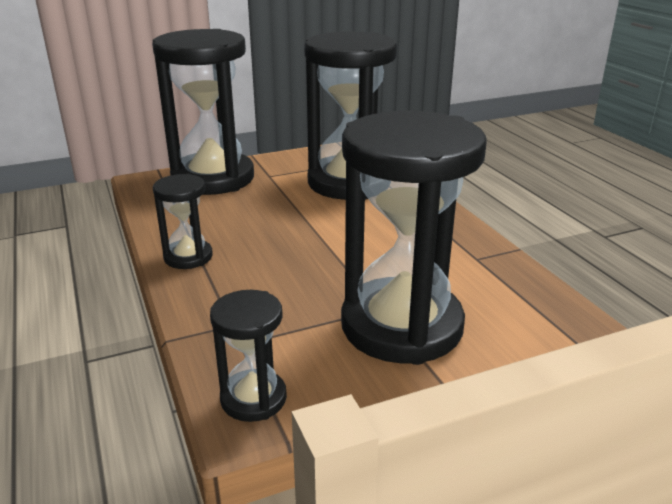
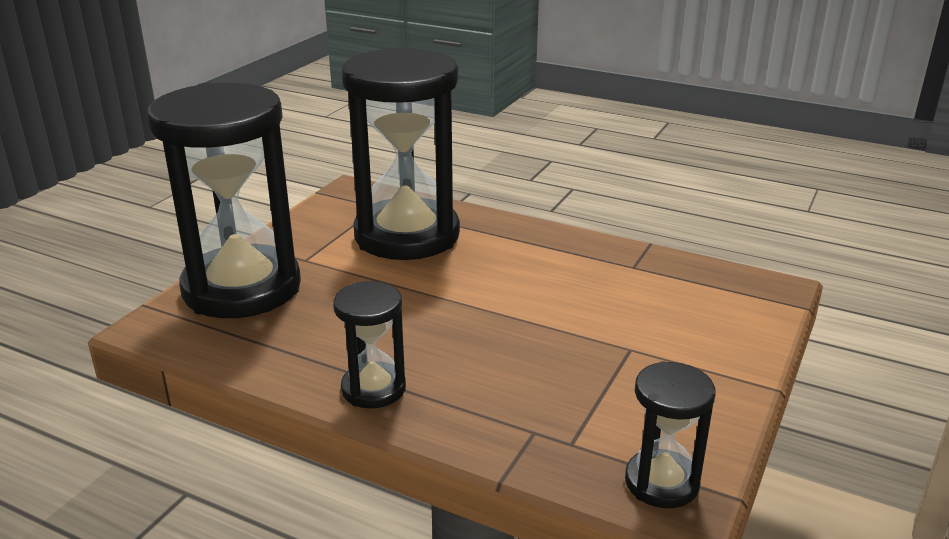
camera: 40 degrees left, 0 degrees up
black hourglass [341,111,487,365] -> none

